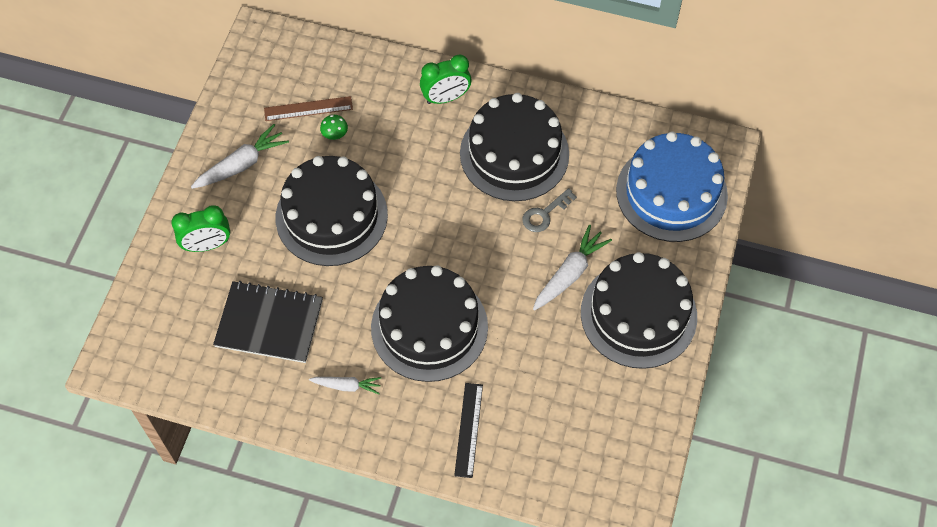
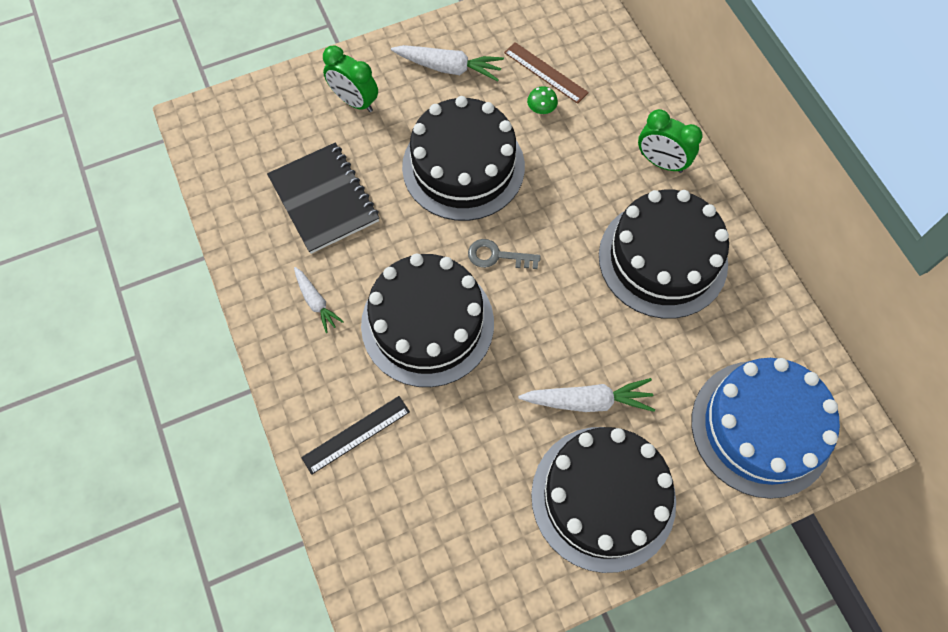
camera: 50 degrees right, 5 degrees up
grey key [522,188,577,232] -> grey key moved to [468,239,541,269]

